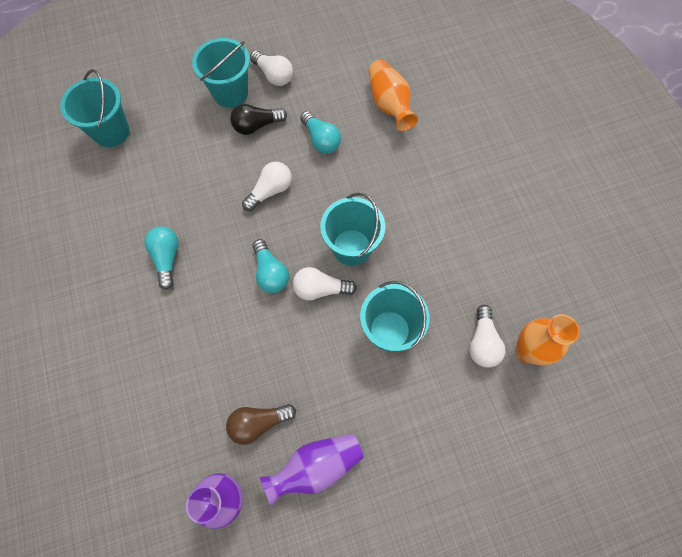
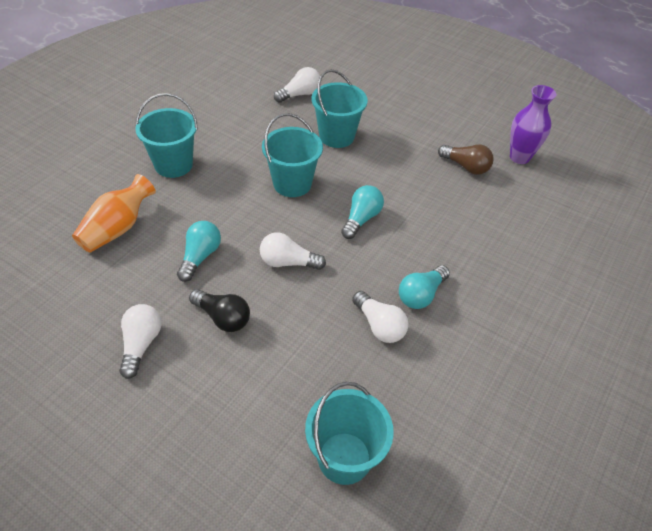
camera: 130 degrees left, 20 degrees down
turquoise bucket [192,38,250,108] -> turquoise bucket moved to [135,93,198,178]
purple vase [260,434,364,506] -> none
white light bulb [293,267,357,301] -> white light bulb moved to [352,291,409,343]
orange vase [515,314,580,365] -> none

